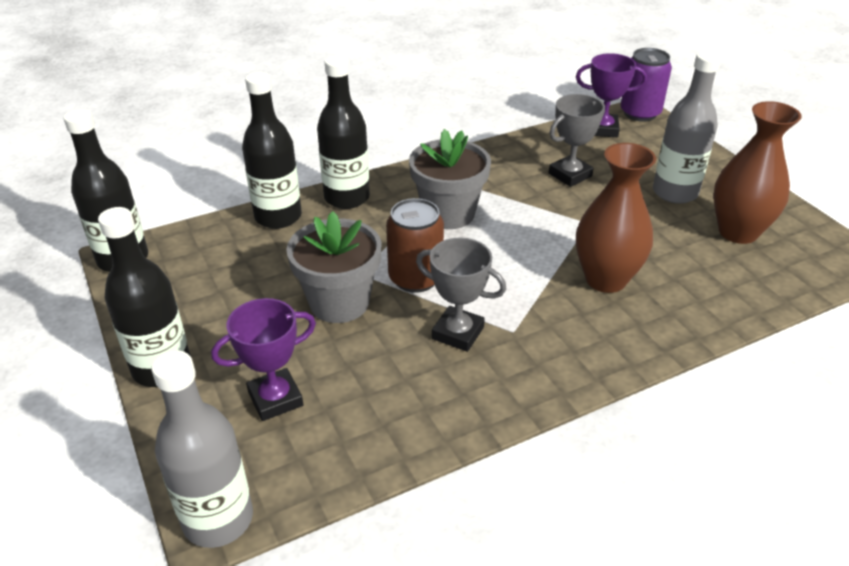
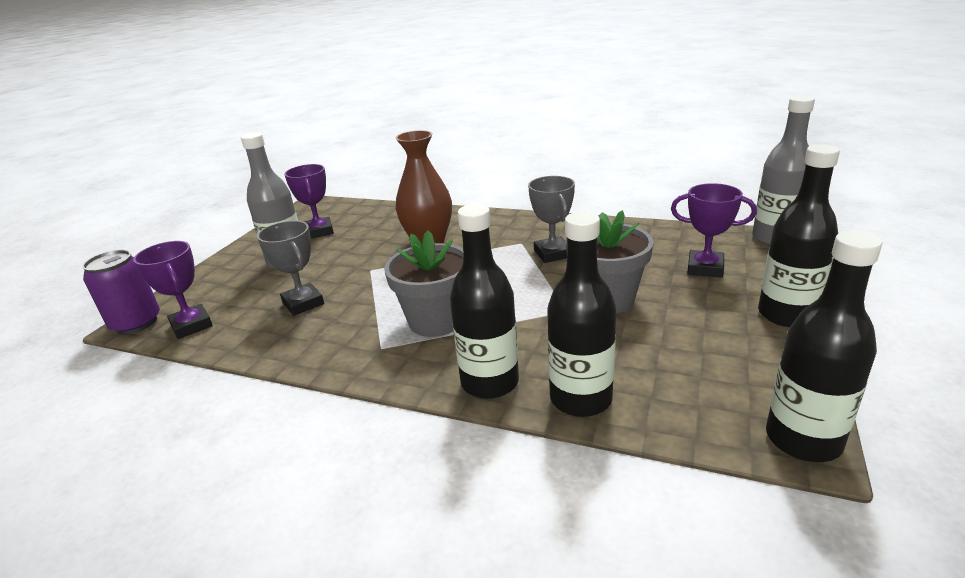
camera: 130 degrees left, 10 degrees down
brown can [386,198,444,293] -> none
grey trophy [549,94,605,187] -> grey trophy turned 45 degrees clockwise [257,221,324,316]
brown vase [713,101,802,244] -> purple trophy [284,164,334,238]

